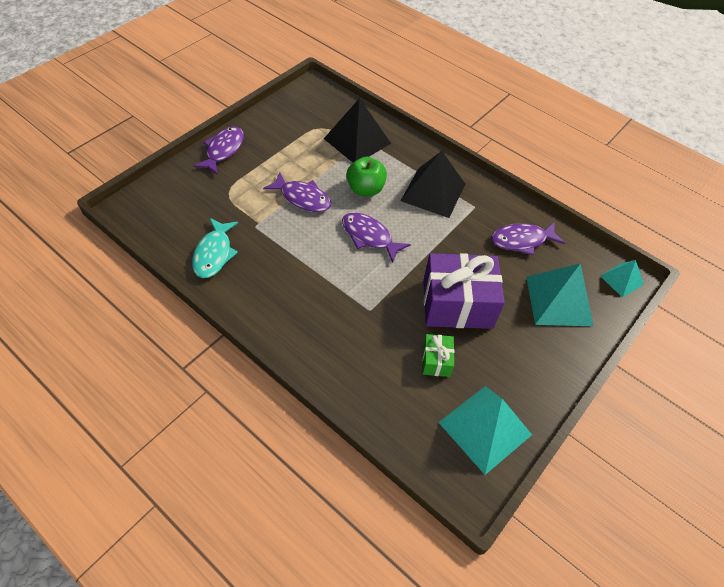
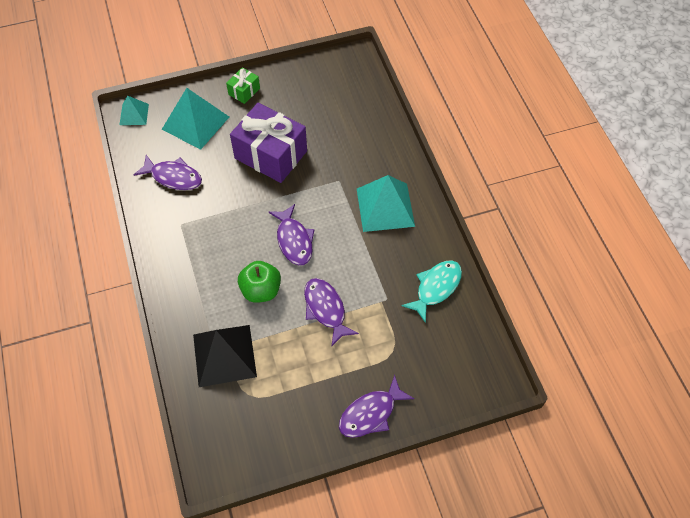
camera: 145 degrees left, 5 degrees up
black pyramid [401,151,465,218] -> none
green gift [422,334,454,377] -> green gift moved to [226,67,260,104]
turquoise pyramid [438,386,532,475] -> turquoise pyramid moved to [357,175,415,232]

